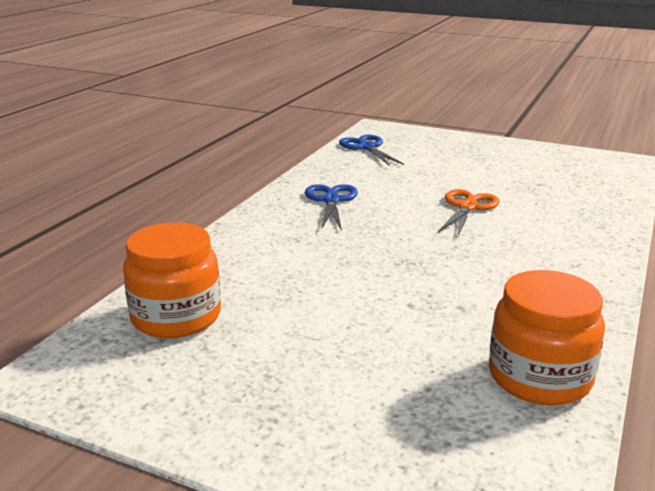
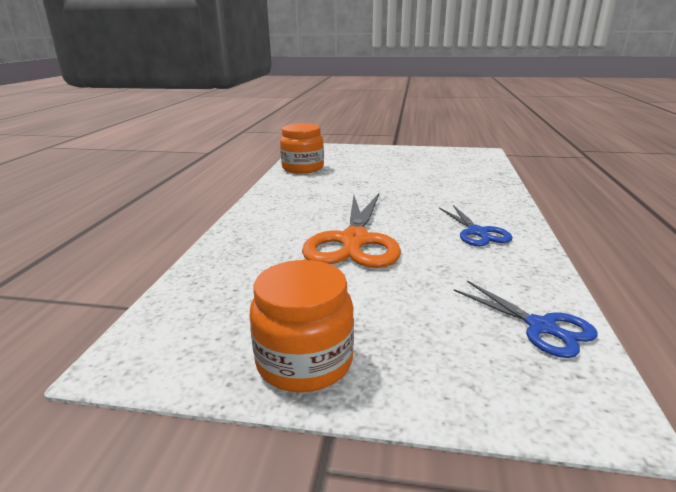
camera: 165 degrees right, 0 degrees up
orange jar [123,222,221,338] -> orange jar moved to [250,260,354,392]
orange scissors [438,189,500,236] -> orange scissors [302,194,401,268], size x1.79

